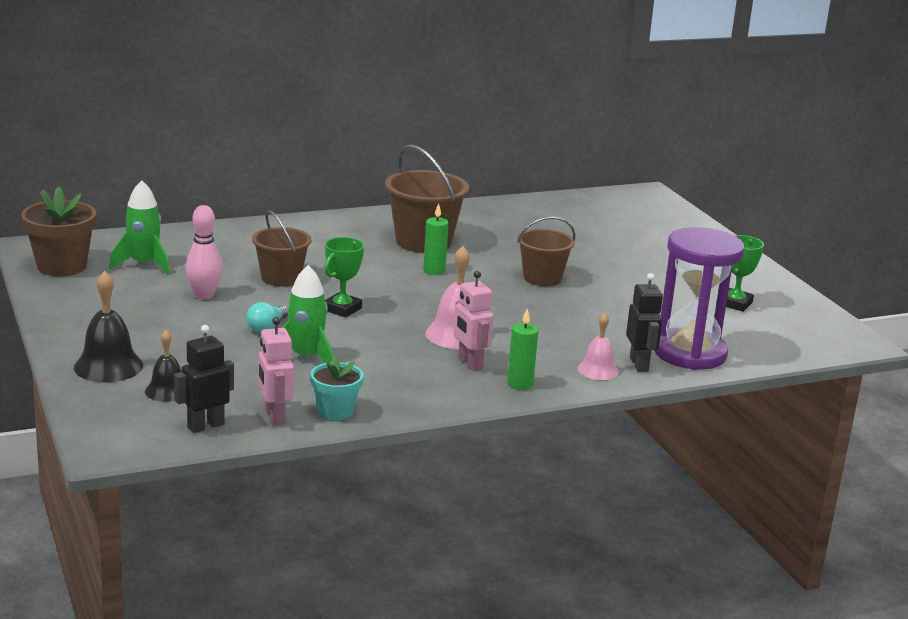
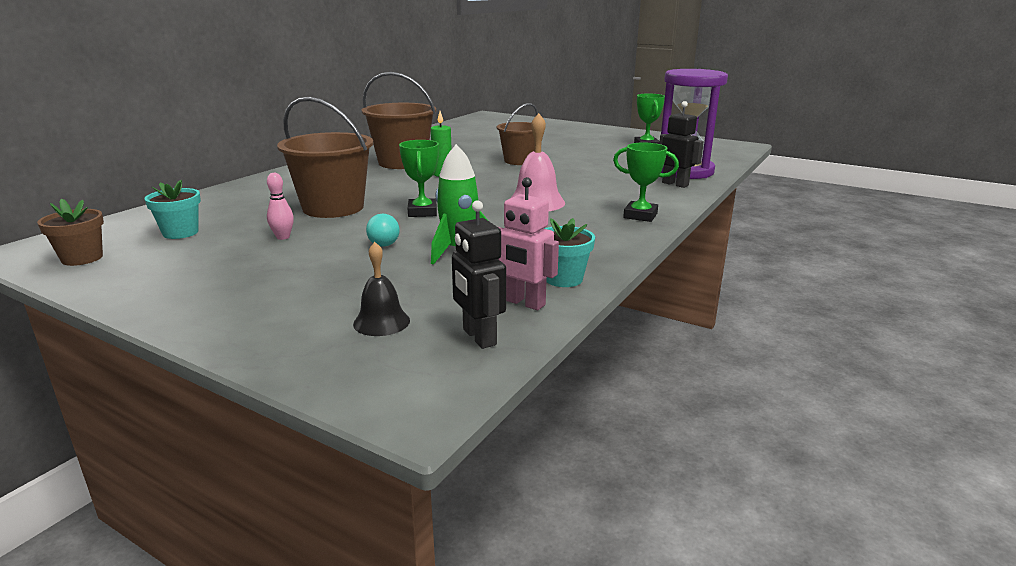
camera: 35 degrees left, 0 degrees up
brown flower pot [21,187,96,276] -> brown flower pot [37,198,104,266], size x0.62
black bell [74,271,143,382] -> none
green rocket [109,180,170,275] -> turquoise flower pot [144,180,201,239]
black robot [174,325,234,433] -> black robot turned 45 degrees counterclockwise [452,200,506,349]
pink bowling pin [185,205,223,300] -> pink bowling pin [267,173,294,240], size x0.63
brown bucket [252,210,312,287] -> brown bucket [277,97,373,218], size x1.52
pink robot [454,271,494,371] -> none
green candle [507,309,538,390] -> green trophy [613,143,679,222]
pink bell [577,313,619,380] -> none

